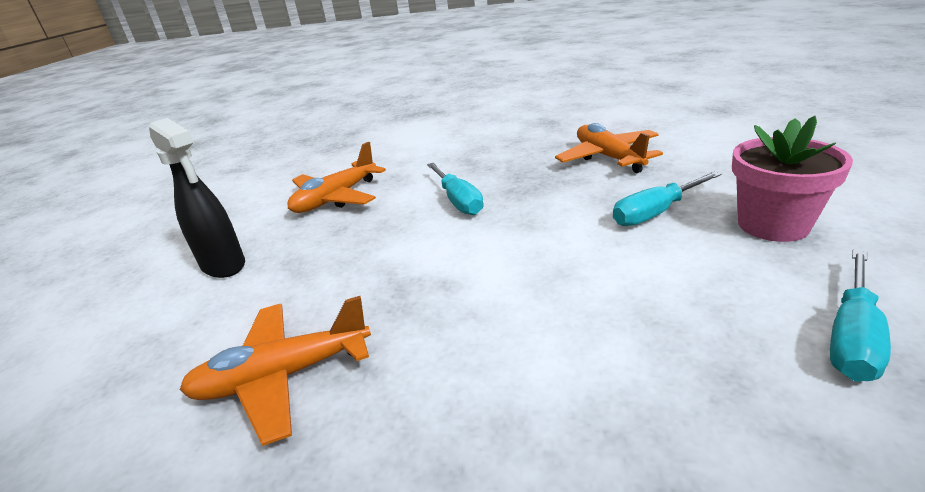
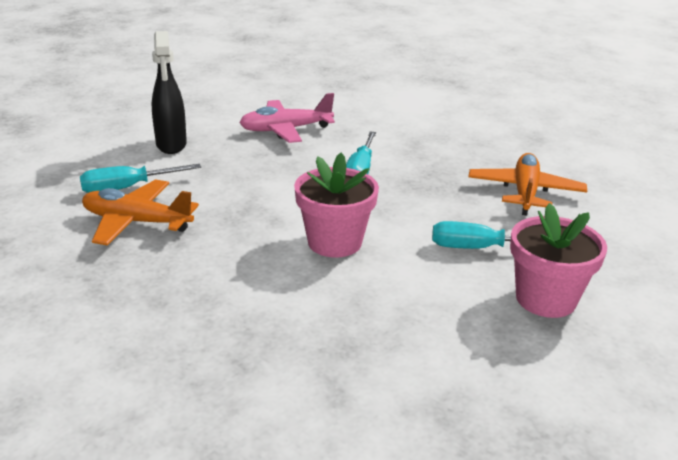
camera: 30 degrees right, 0 degrees up
orange plane [287,142,386,213] -> pink plane [239,93,335,143]
turquoise screwdriver [830,250,891,382] -> turquoise screwdriver moved to [80,164,201,193]
none -> pink flower pot [294,153,379,258]

